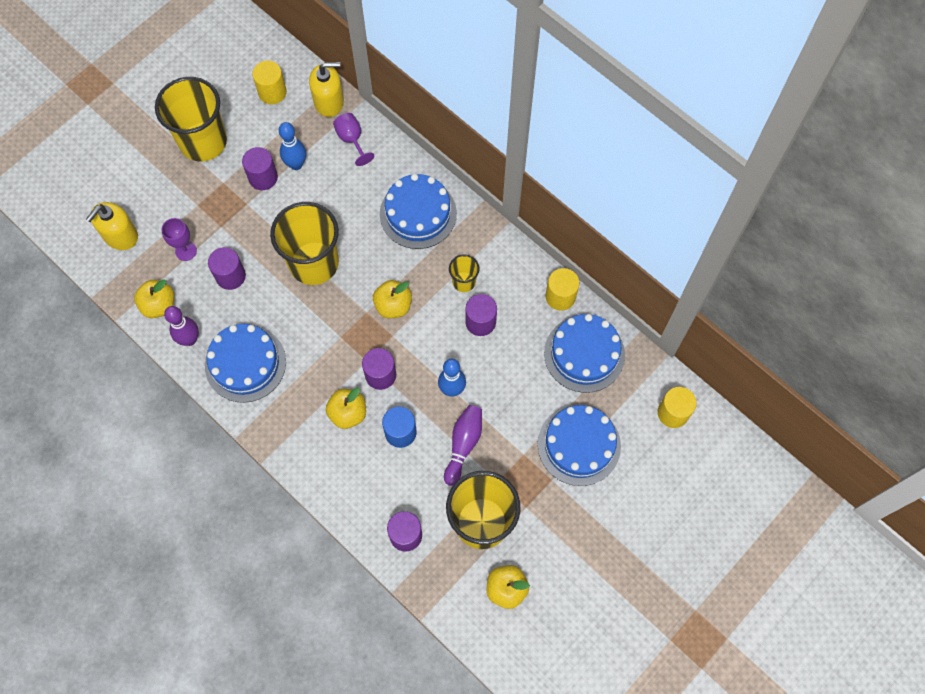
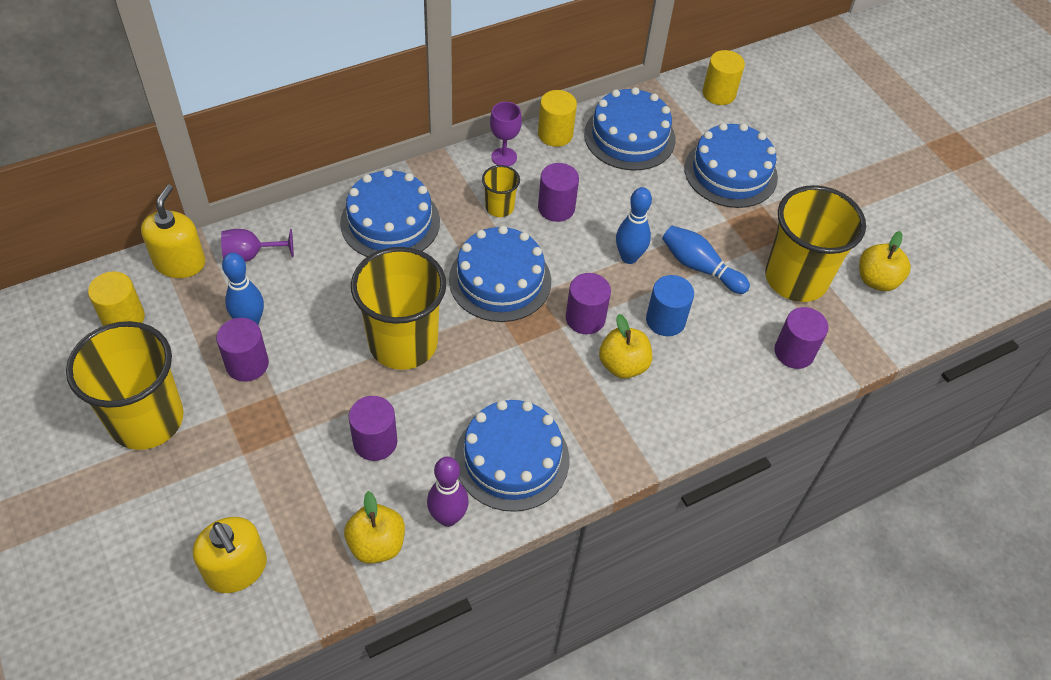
camera: 75 degrees left, 15 degrees down
purple goblet [161,218,197,261] -> purple goblet moved to [490,102,522,166]
yellow apple [373,280,412,318] -> blue cake [449,226,551,322]
purple bowling pin [444,405,482,486] -> blue bowling pin [662,226,750,294]

